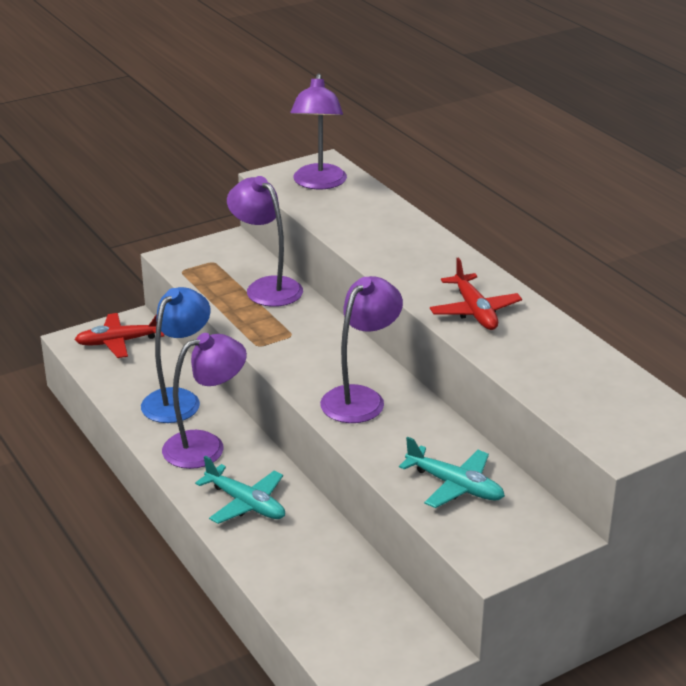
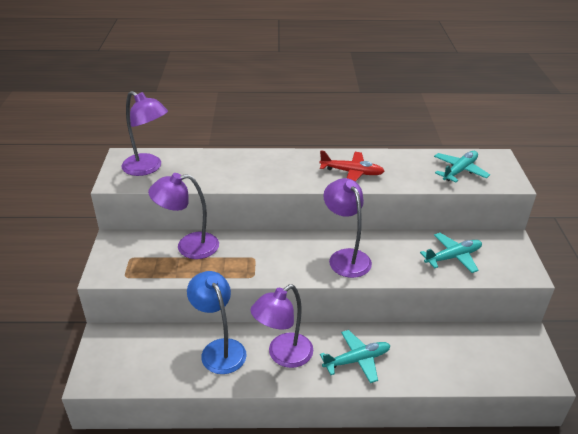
camera: 60 degrees left, 5 degrees up
red plane [74,313,164,358] -> none
purple lamp [162,333,247,469] -> purple lamp turned 135 degrees counterclockwise [250,284,313,368]
none -> turquoise plane [434,151,490,182]

